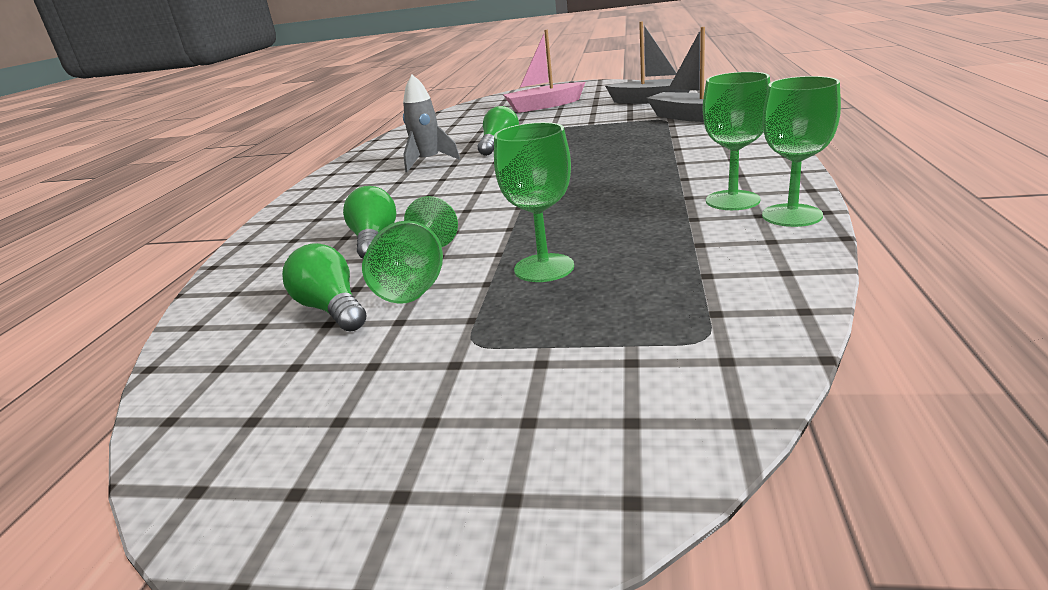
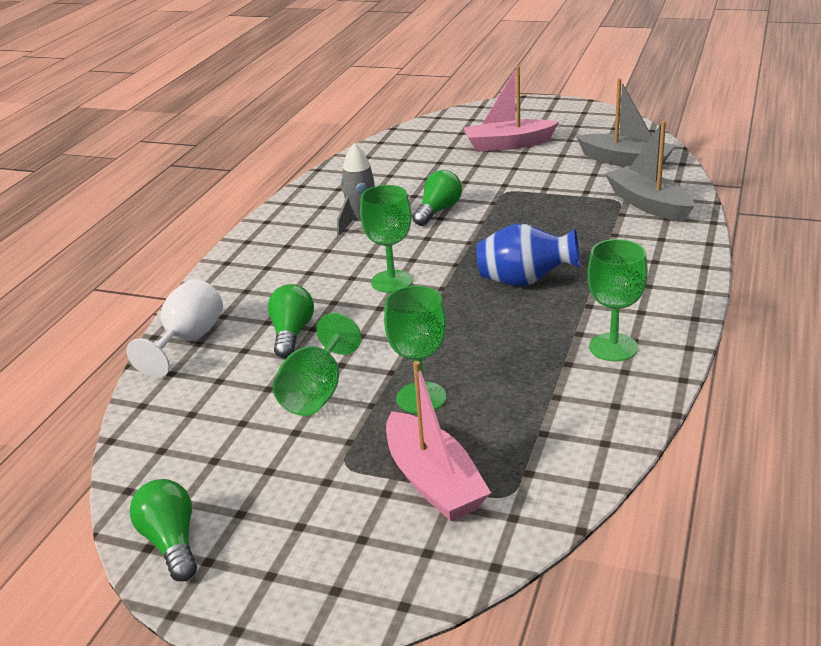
camera: 10 degrees right, 5 degrees up
green light bulb [282,243,366,331] -> green light bulb moved to [130,479,197,581]
green goblet [762,76,841,227] -> green goblet moved to [360,185,413,293]
none -> white goblet [126,279,223,378]
none -> pink boat [386,361,491,521]
none -> blue vase [476,223,580,287]

